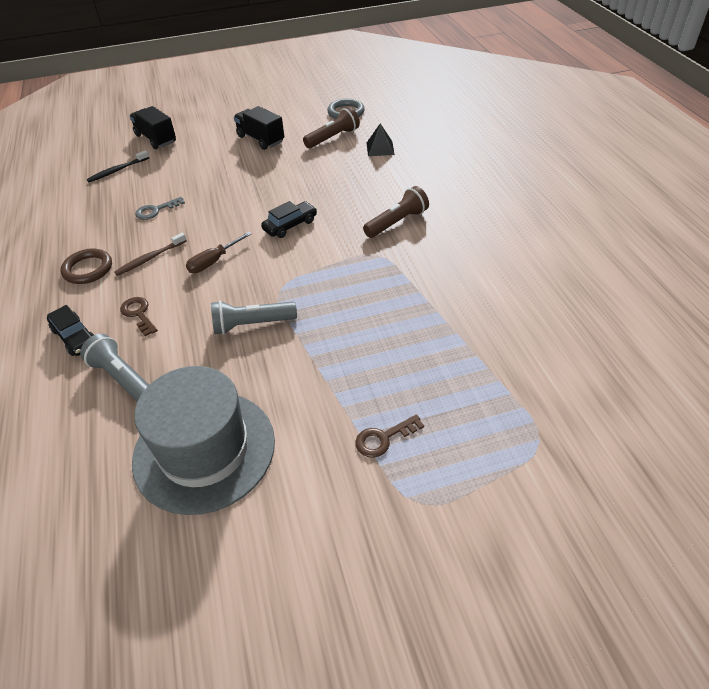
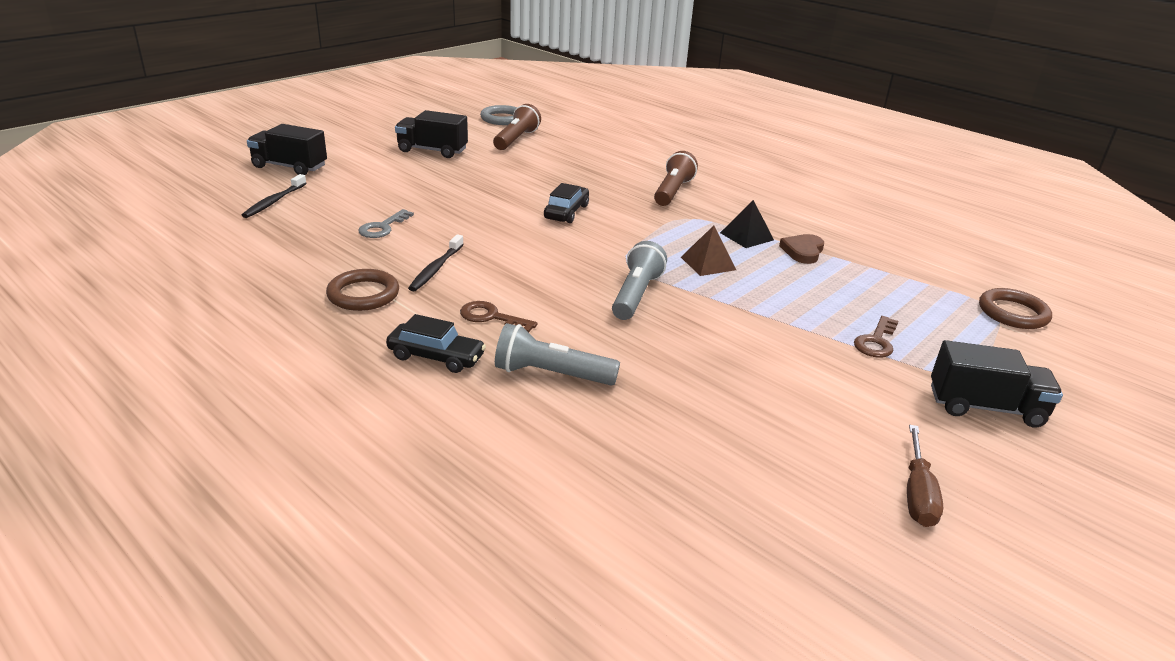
camera: 35 degrees left, 15 degrees down
brown toothbrush [114,233,187,276] -> black toothbrush [408,234,464,291]
grey hat [132,366,275,515] -> none
brown screwdriver [186,232,252,273] -> brown screwdriver moved to [907,425,944,527]
grey flashlight [211,300,297,335] -> grey flashlight turned 150 degrees clockwise [612,241,667,320]
black pyramid [367,124,395,156] -> black pyramid moved to [720,200,774,248]
none -> brown pyramid [681,226,736,276]
none -> brown heart [779,234,824,264]
none -> black truck [931,340,1063,427]
none -> brown ring [979,288,1052,329]

